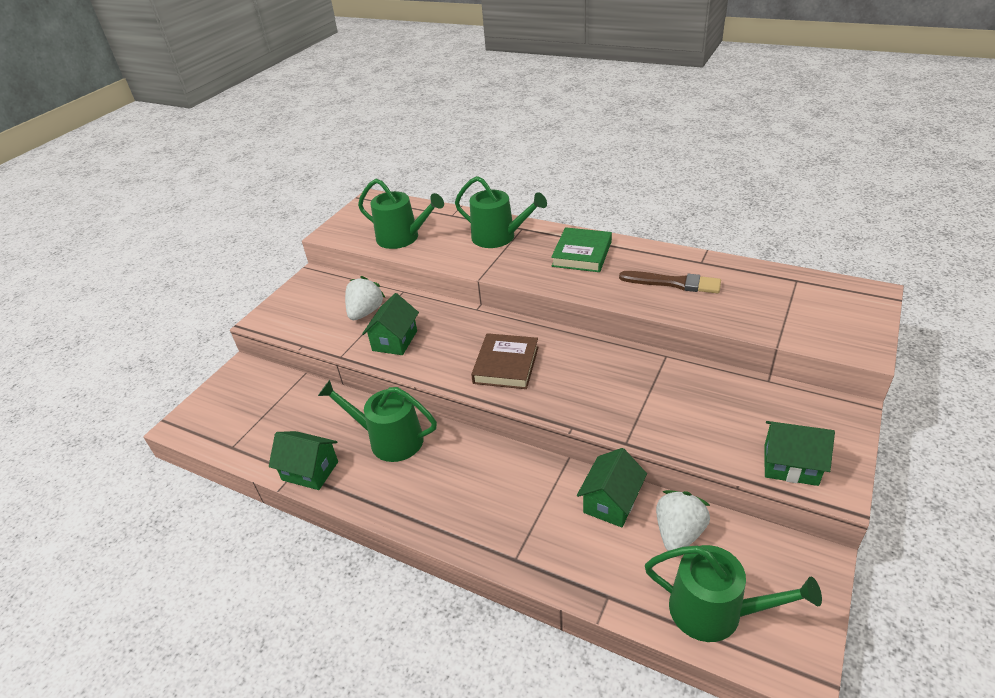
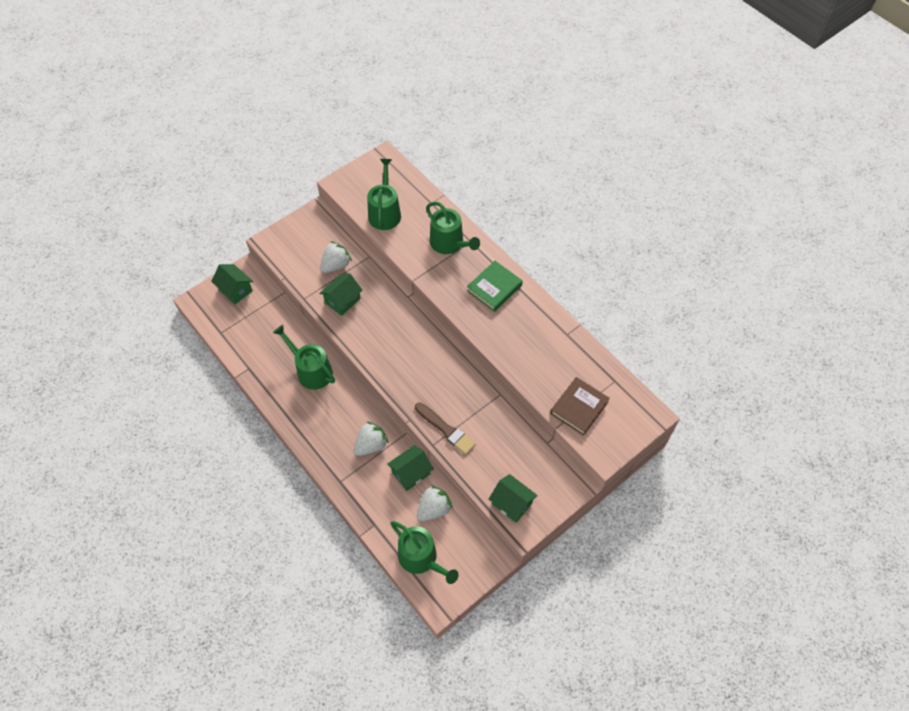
camera: 20 degrees right, 20 degrees up
green house [269,431,338,490] -> green house moved to [211,264,253,304]
green watering can [358,179,444,249] -> green watering can turned 135 degrees counterclockwise [367,159,401,230]
brown book [471,333,539,389] -> brown book moved to [550,377,610,436]
brown brush [619,271,721,293] -> brown brush moved to [415,402,476,455]
none -> white strawberry [354,421,389,456]

